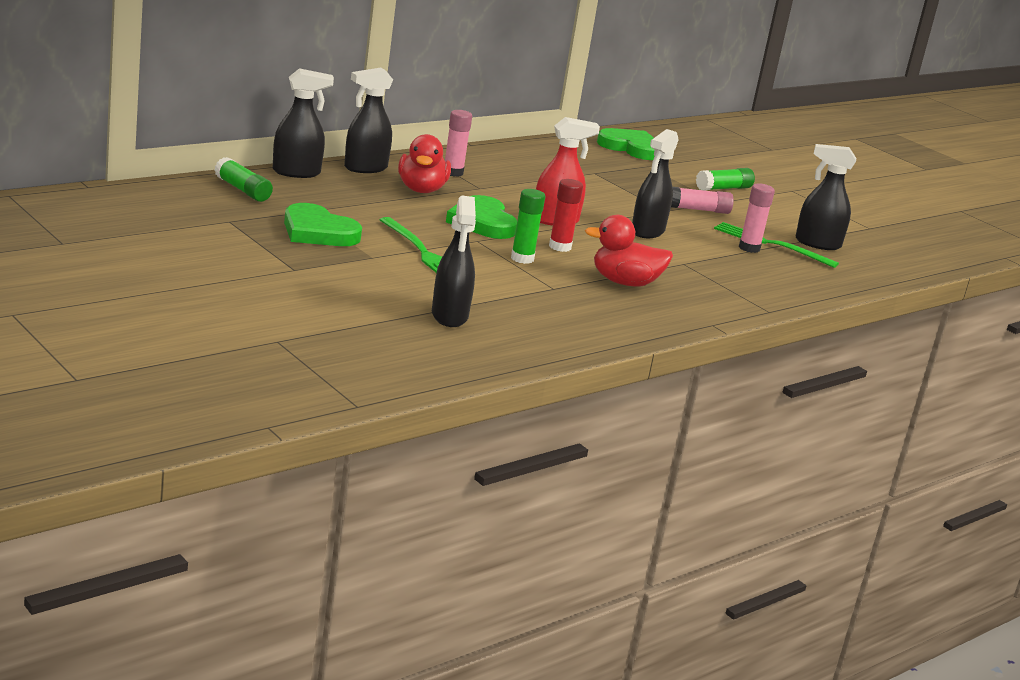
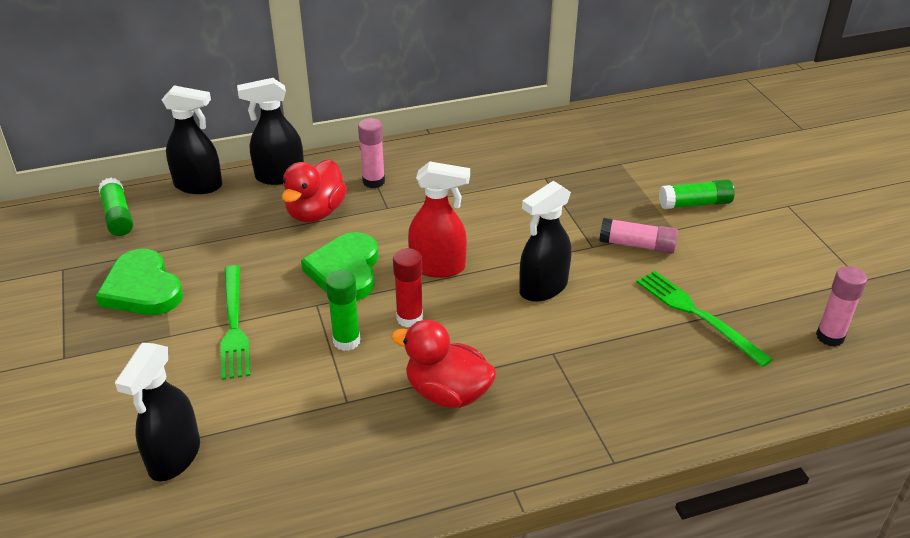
camera: 25 degrees right, 15 degrees up
green heart [597,128,655,160] -> none
pink glue stick [739,183,775,253] -> pink glue stick moved to [816,266,867,347]
black spray bottle [795,144,856,250] -> none

